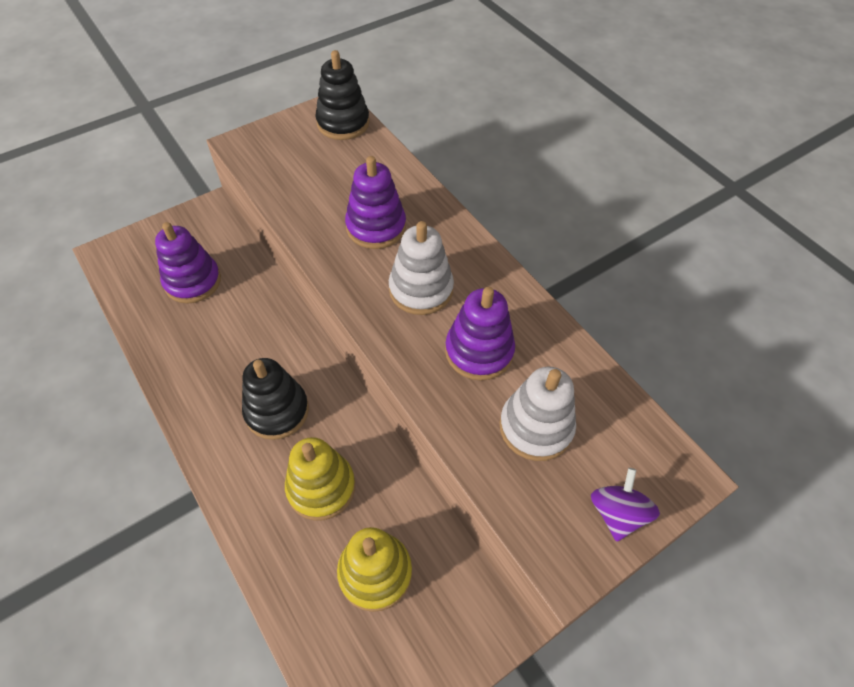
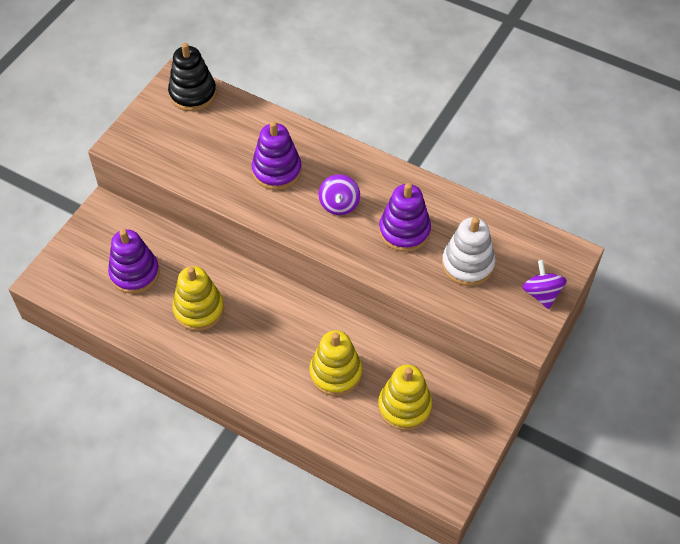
camera: 25 degrees left, 0 degrees up
black stacking toy [242,358,309,440] -> none
white stacking toy [389,221,454,315] -> purple spinning top [319,174,360,215]
none -> yellow stacking toy [172,266,224,331]

